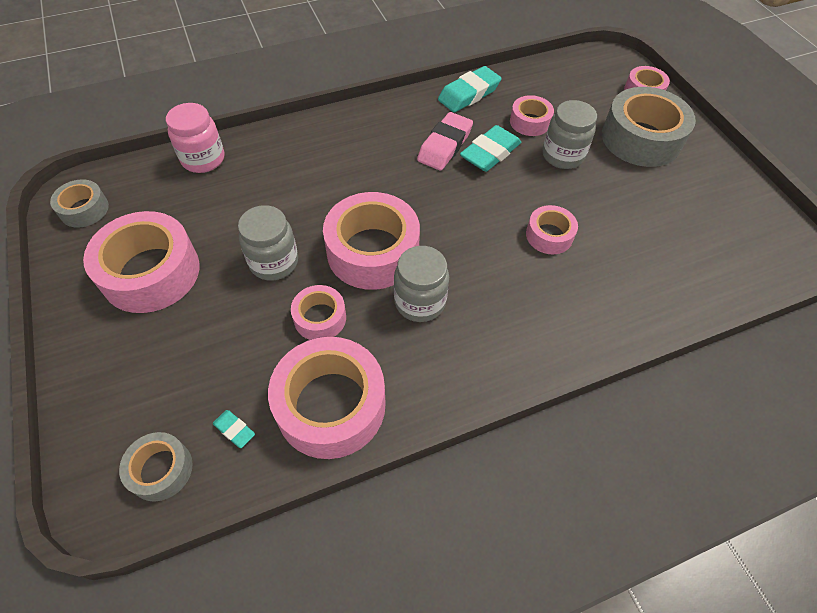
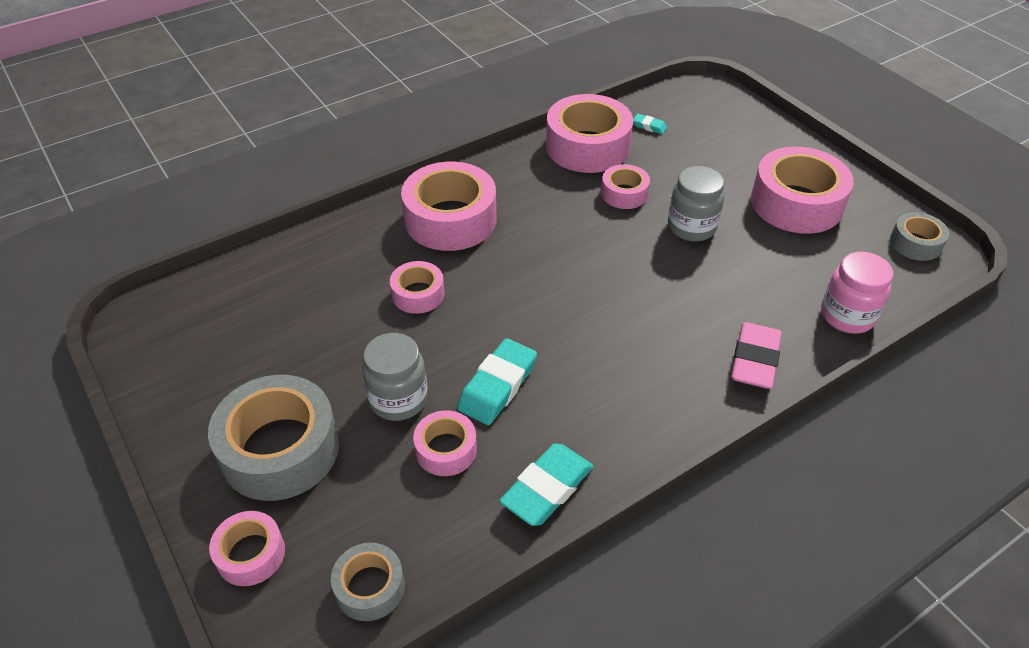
camera: 170 degrees right, 10 degrees down
grey tape [119,432,193,502] -> grey tape moved to [331,543,405,621]
pink tape [323,192,420,290] -> pink tape moved to [401,162,496,251]
grey jar [394,246,449,322] -> none
pink eraser [417,112,473,171] -> pink eraser moved to [731,322,782,389]

